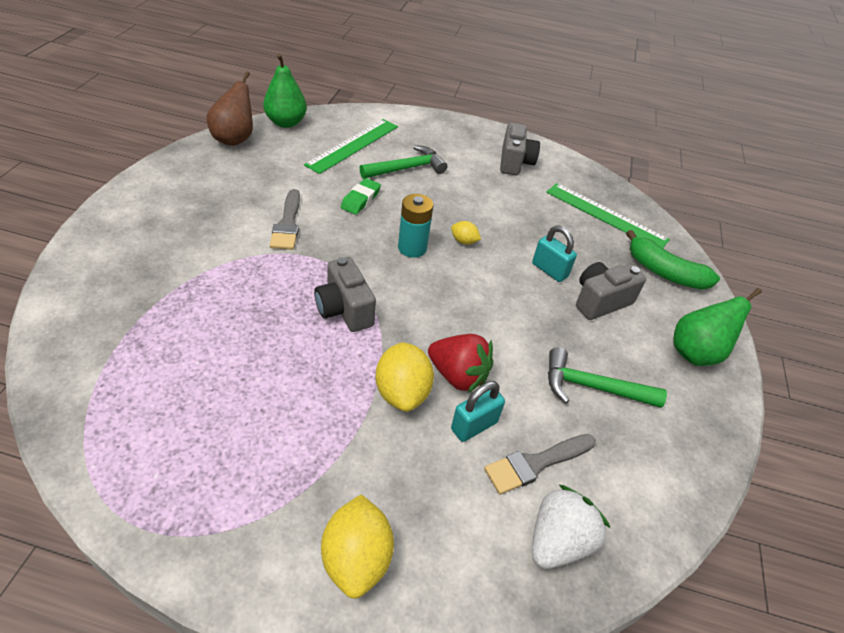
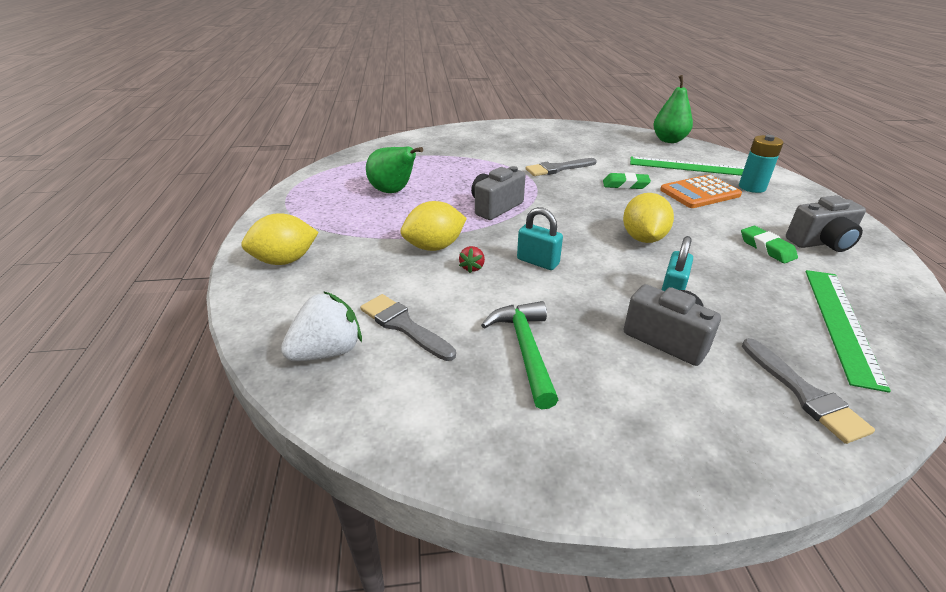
camera: 75 degrees right, 10 degrees down
brown pear [206,71,253,146] -> none
green hammer [360,145,447,179] -> orange calculator [660,175,742,208]
turquoise battery [398,194,433,258] -> turquoise battery moved to [739,135,784,193]
red strawberry [428,334,494,394] -> red strawberry [459,246,485,273], size x0.49
yellow lemon [451,221,481,245] -> yellow lemon [623,193,674,243], size x1.95
turquoise padlock [451,381,505,442] -> turquoise padlock moved to [517,207,563,270]
white strawberry [532,484,610,569] -> white strawberry turned 60 degrees counterclockwise [281,291,362,361]
green banana [626,230,720,290] -> grey brush [742,338,875,444]
green pear [673,288,762,366] -> green pear moved to [366,146,423,193]
none -> green eraser [741,226,798,263]

